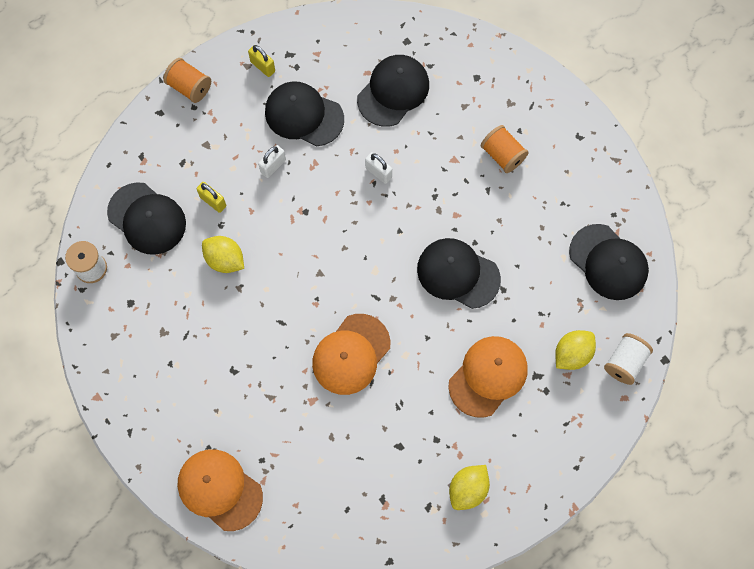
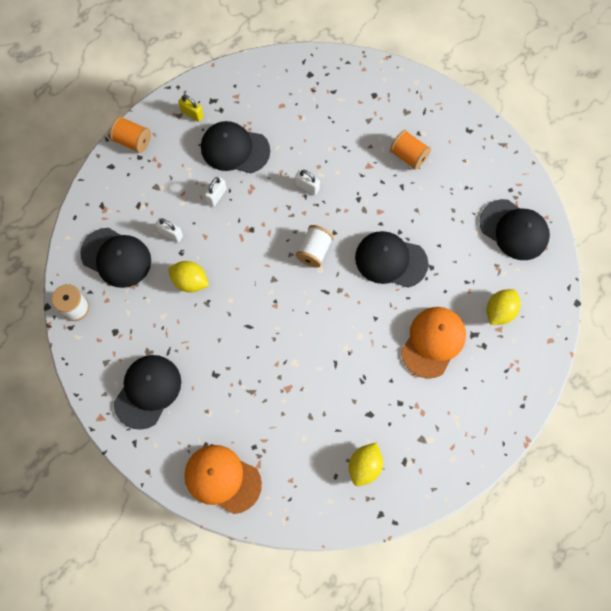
camera: 10 degrees left, 0 degrees up
yellow padlock [197,182,226,213] -> white padlock [155,218,183,242]
orange cap [312,314,390,395] -> none
black cap [357,55,429,127] -> black cap moved to [114,355,181,430]
yellow lemon [449,465,490,510] -> yellow lemon moved to [349,443,383,486]
white spool [604,333,653,385] -> white spool moved to [296,225,334,268]

